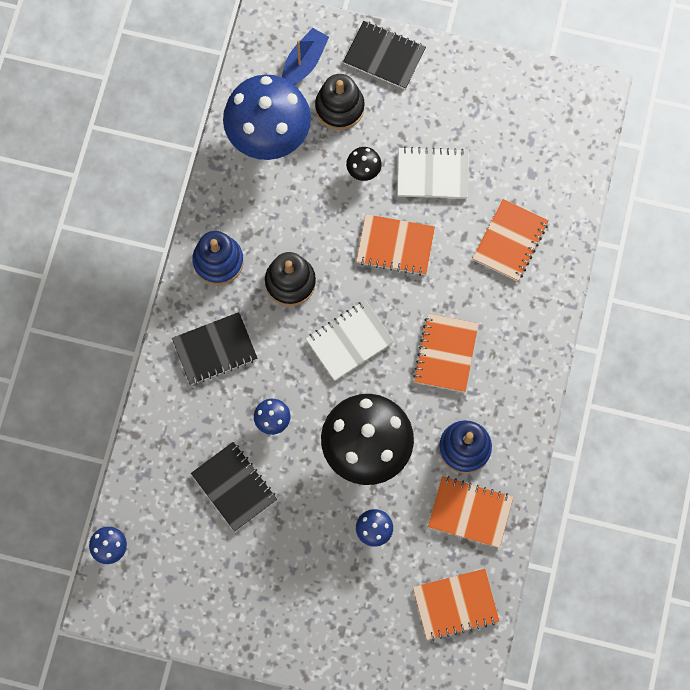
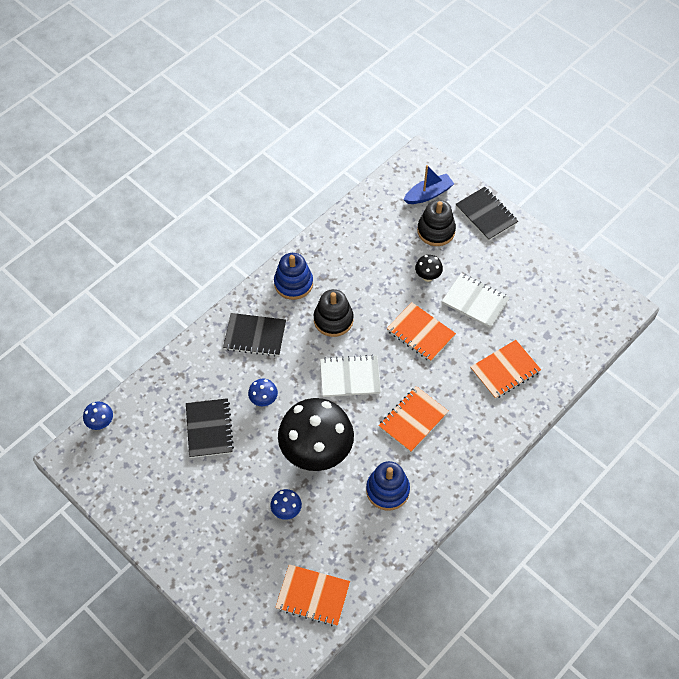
camera: 30 degrees right, 15 degrees down
blue mushroom [223,75,311,160] -> none
orange notebook [428,476,513,548] -> none

